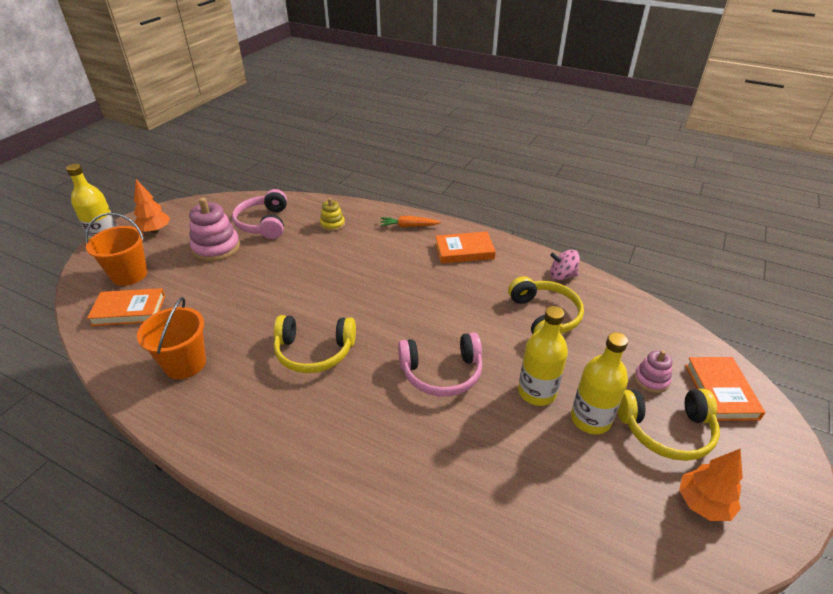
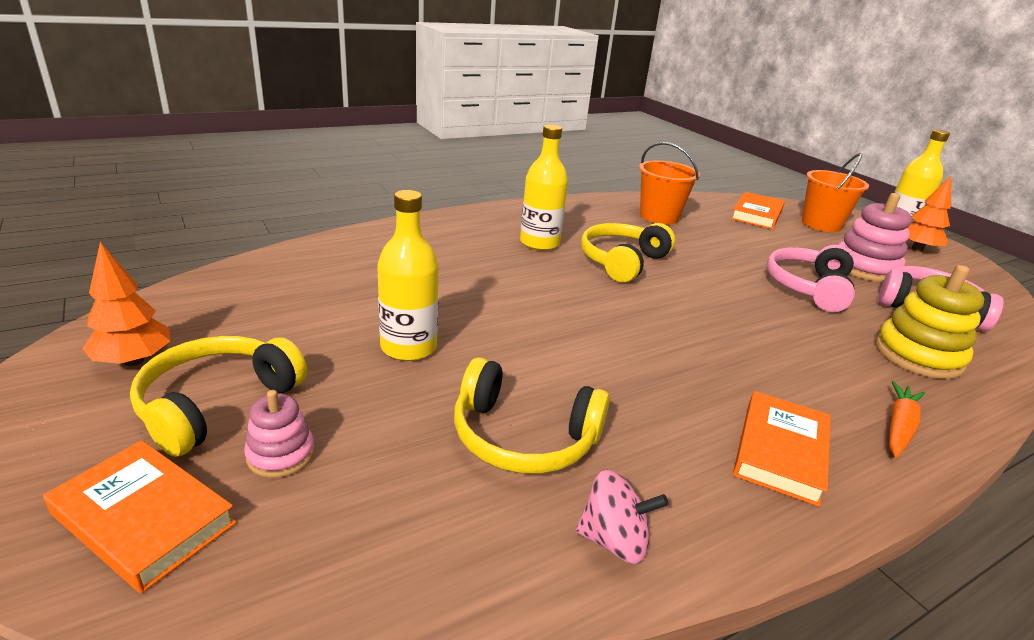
camera: 120 degrees right, 10 degrees down
yellow stacking toy [320,198,345,231] -> yellow stacking toy [876,265,984,379], size x1.79
pink headphones [398,332,483,397] -> pink headphones moved to [767,245,855,312]
pink spinning top [550,250,580,280] -> pink spinning top turned 60 degrees clockwise [576,470,669,564]
yellow bottle [571,332,628,434] -> yellow bottle moved to [520,124,568,251]

